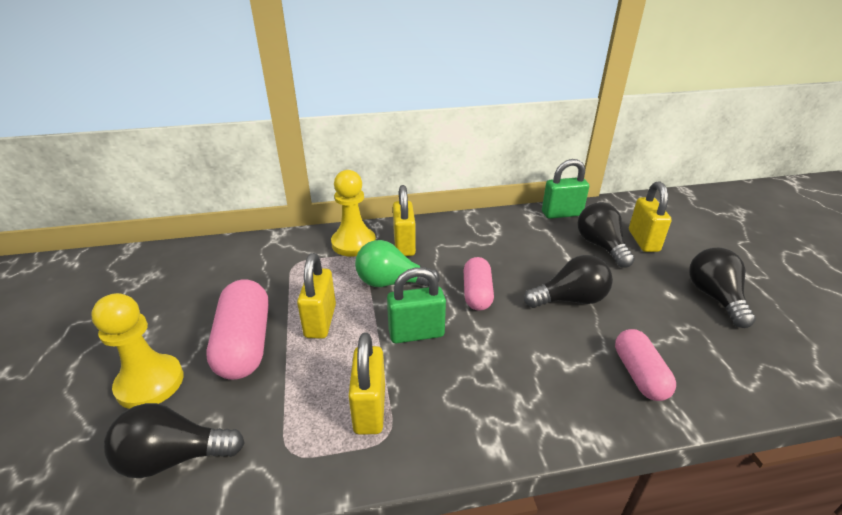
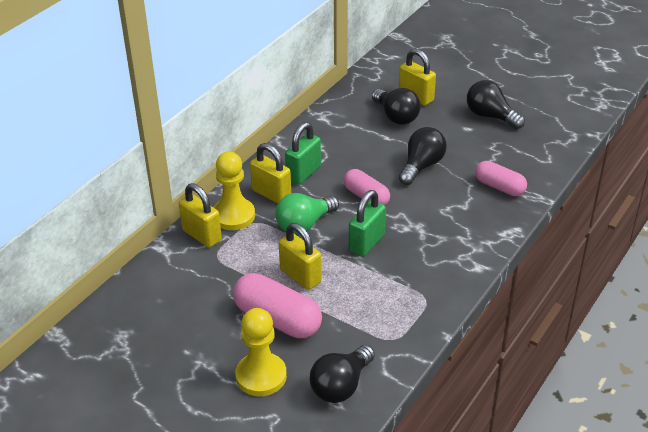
camera: 45 degrees left, 5 degrees up
yellow padlock [348,332,385,435] -> yellow padlock moved to [179,183,222,248]
green padlock [542,159,589,219] -> green padlock moved to [285,122,321,185]
black light bulb [577,202,635,268] -> black light bulb turned 150 degrees counterclockwise [372,88,420,125]

